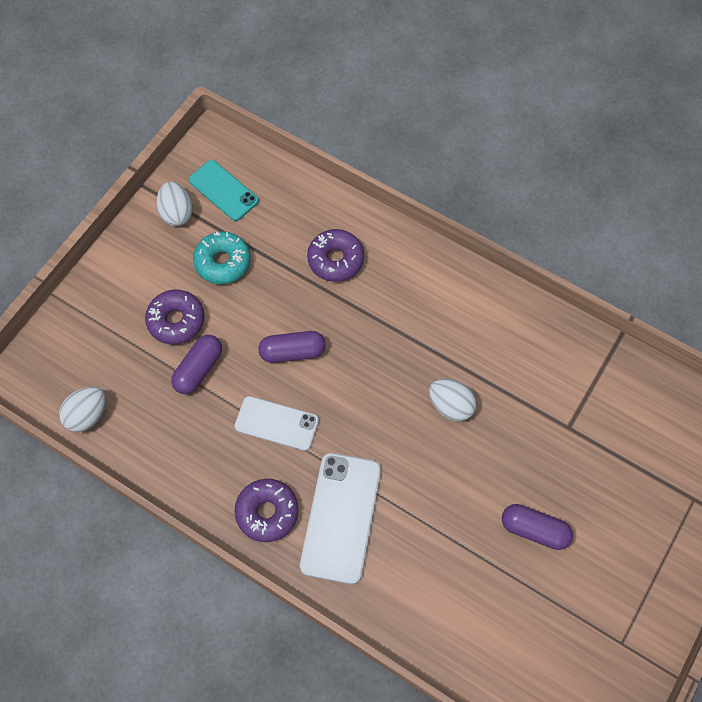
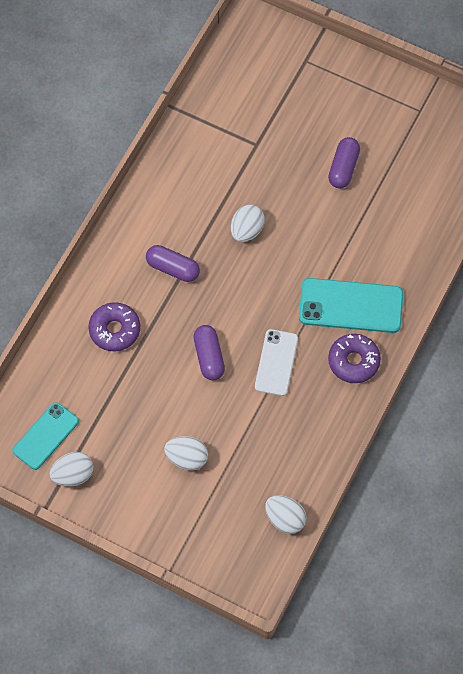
camera: 95 degrees left, 0 degrees up
purple donut [145,289,205,345] -> white egg [164,436,208,471]
purple capsule [171,335,222,394] -> purple capsule moved to [146,245,200,282]
turquoise donut [193,232,251,284] -> none
white phone [300,453,381,584] -> turquoise phone [299,278,403,333]

